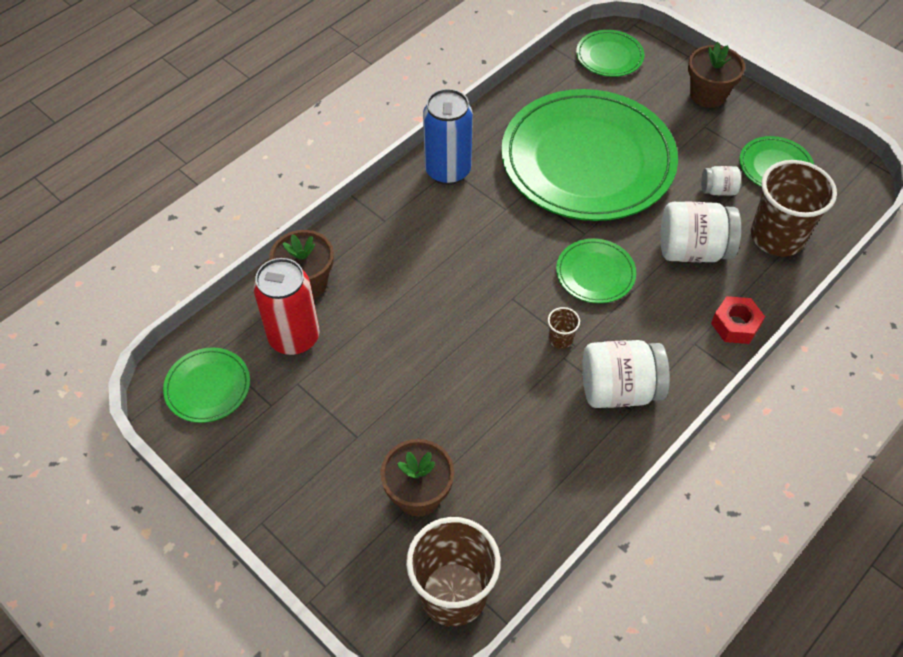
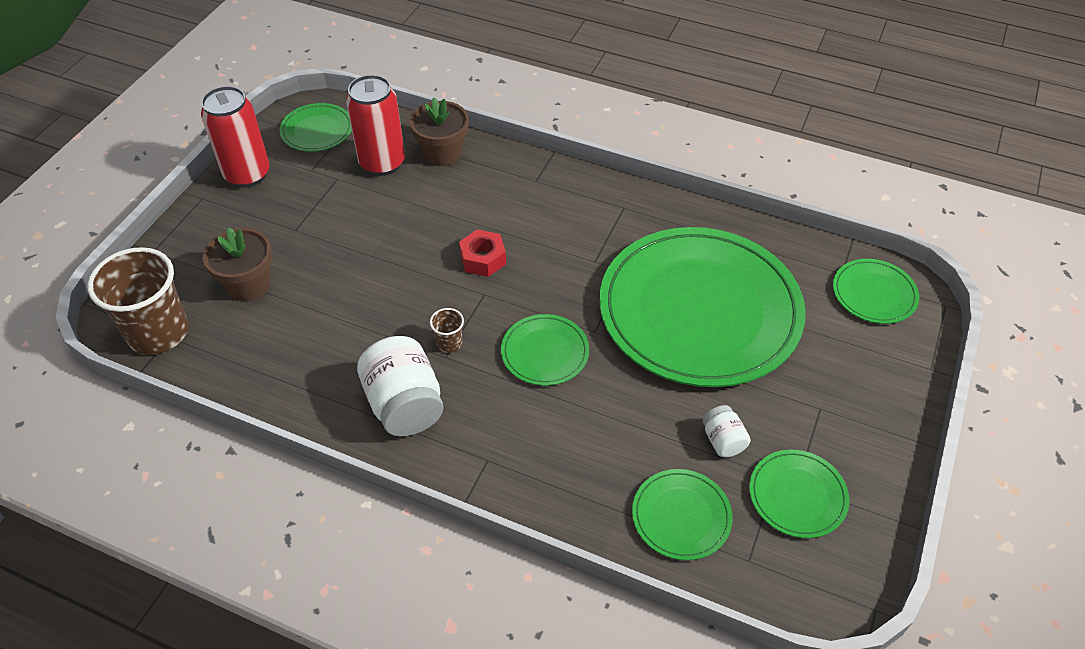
camera: 70 degrees right, 5 degrees down
blue can [423,89,473,185] -> none
white jar [660,201,741,262] -> none
brown flower pot [688,42,745,108] -> none
red nut [711,296,765,344] -> red nut moved to [459,229,506,277]
brown cup [751,160,837,257] -> green plate [632,469,733,560]
none -> red can [201,86,270,188]

